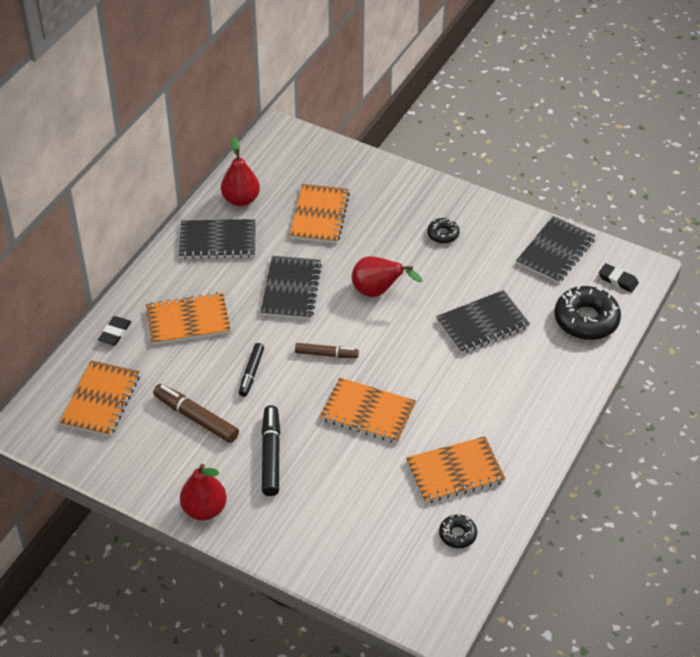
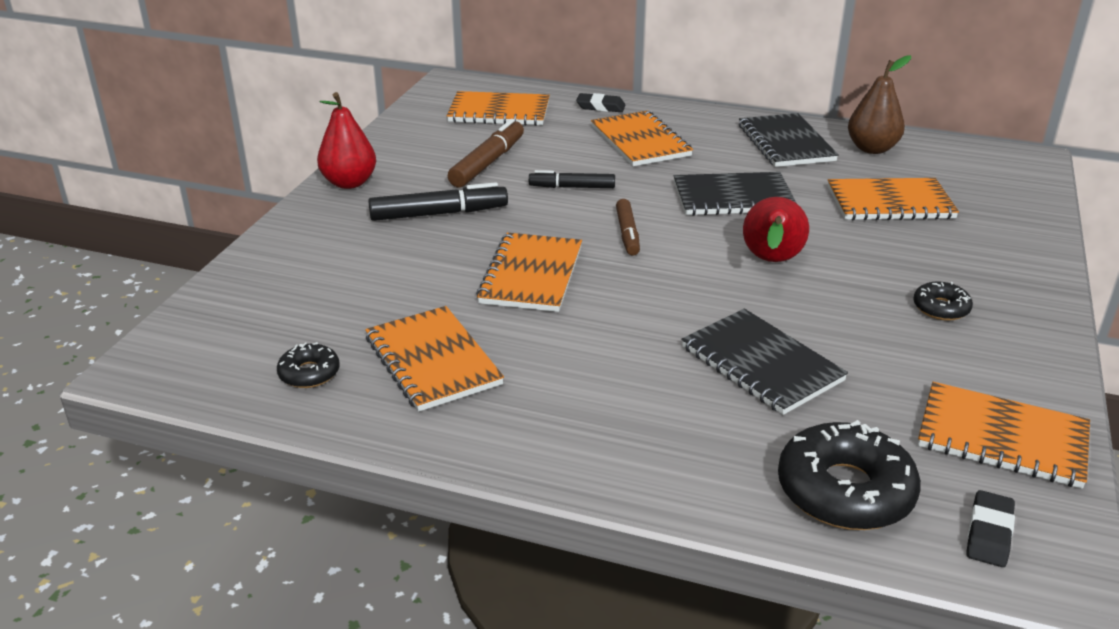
camera: 80 degrees right, 15 degrees down
red pear [221,137,260,206] -> brown pear [848,55,911,154]
black notebook [516,216,596,283] -> orange notebook [918,382,1090,489]

